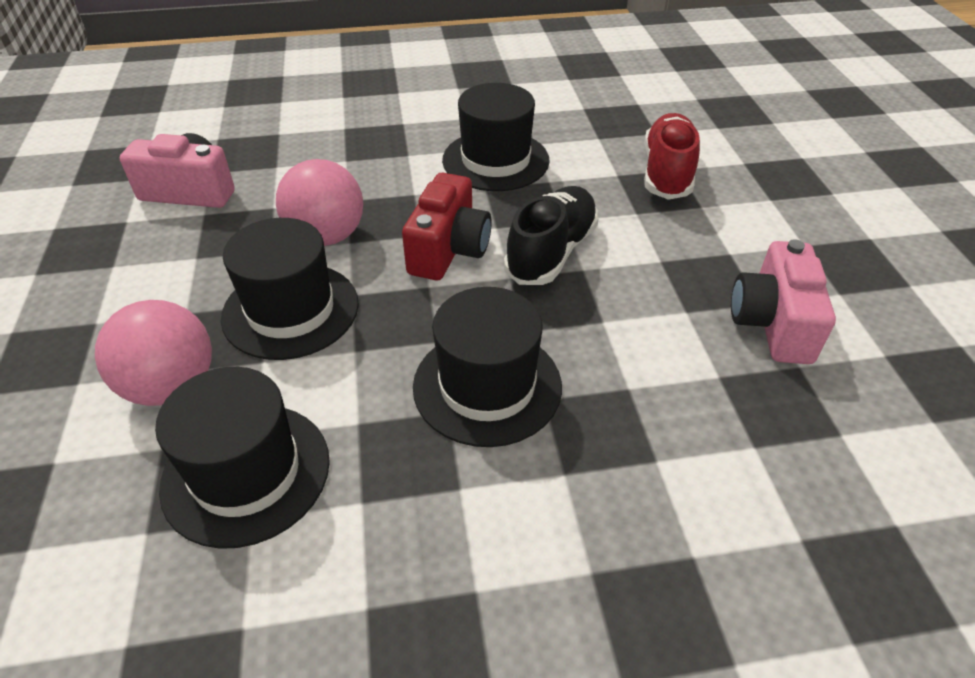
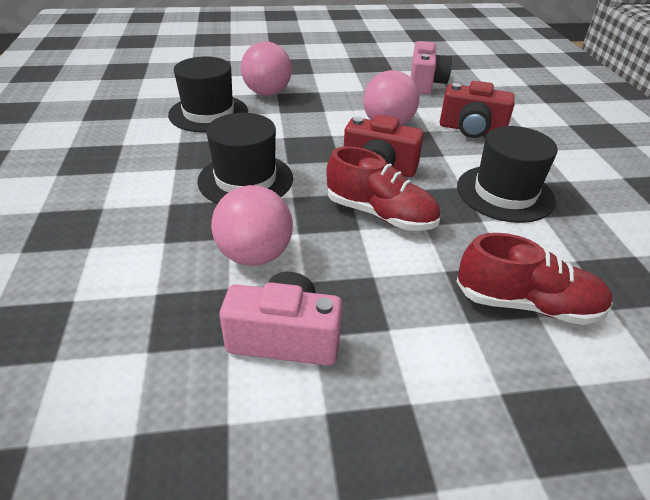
camera: 90 degrees right, 5 degrees down
black hat [221,218,359,360] -> none
black shoe [504,186,599,285] -> red shoe [326,146,440,231]
none -> pink ball [211,185,293,266]
none -> red camera [440,81,515,138]

